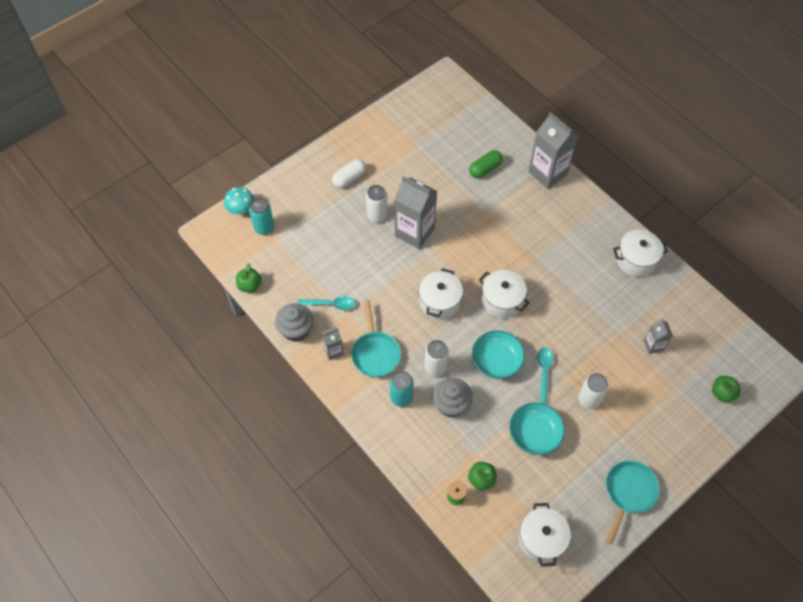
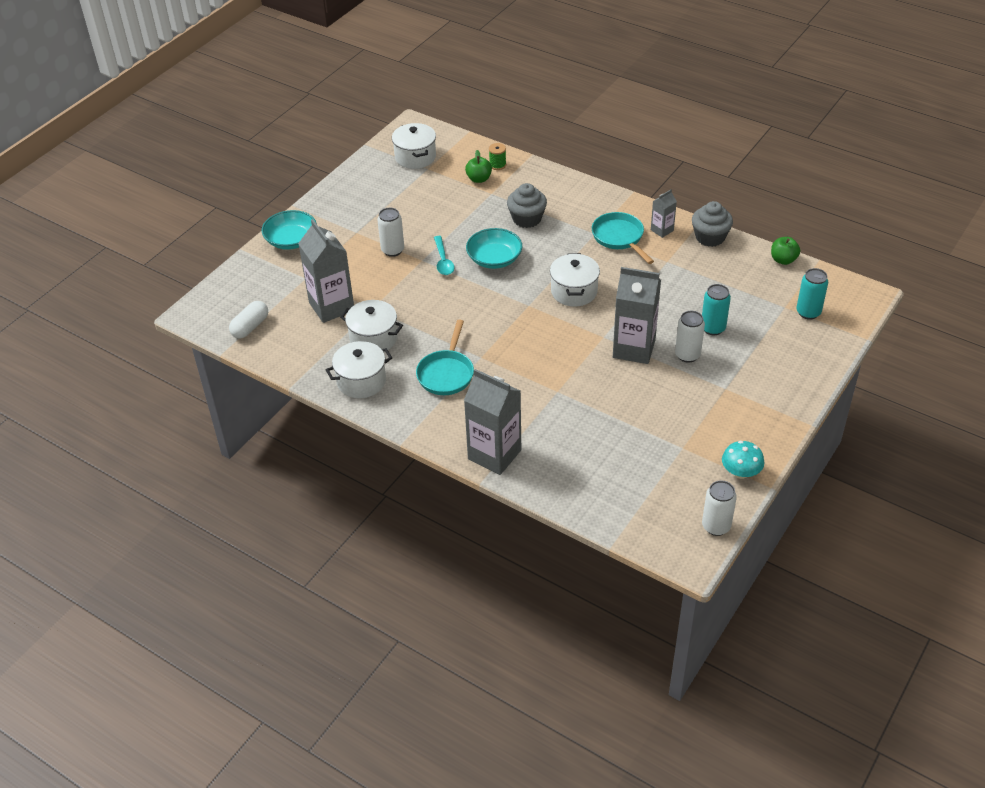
camera: 165 degrees right, 15 degrees down
turquoise mushroom [224,187,254,214] -> turquoise mushroom moved to [722,441,764,479]
turquoise spoon [298,296,355,310] -> none
white capsule [332,159,366,188] -> white capsule moved to [229,301,268,338]
turquoise can [390,371,413,407] -> turquoise can moved to [702,284,731,335]
white can [425,340,449,376] -> white can moved to [702,480,737,536]
green capsule [469,150,503,178] -> none
white pot [479,270,530,318] -> white pot moved to [340,300,403,352]
turquoise bowl [509,402,565,455] -> turquoise bowl moved to [262,210,317,250]
turquoise pan [606,461,660,544] -> turquoise pan moved to [416,320,474,395]
grey carton [644,319,673,354] -> grey carton [298,219,354,323], size x2.01
green apple [712,376,741,403] -> none

